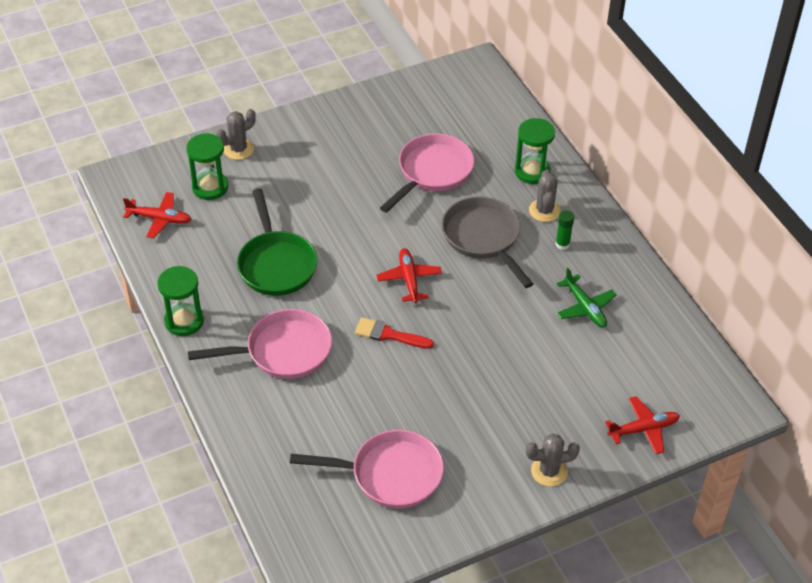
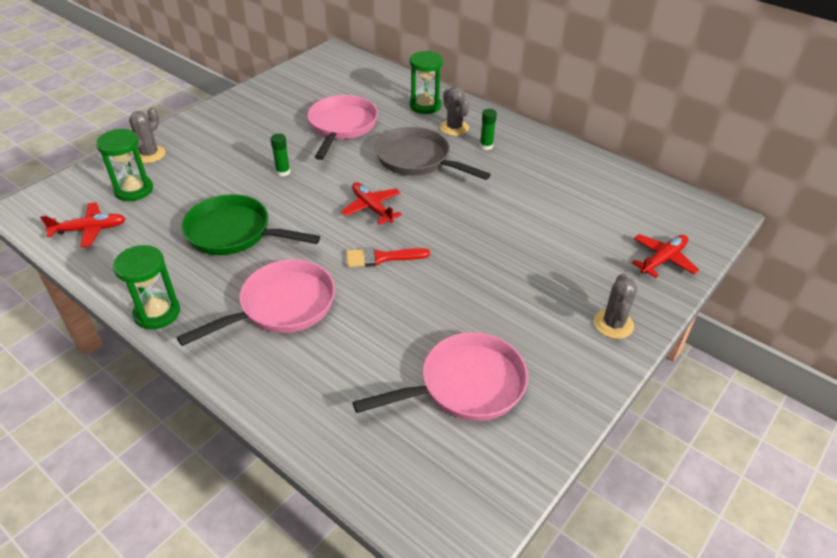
camera: 25 degrees left, 5 degrees down
green pan [237,188,317,296] -> green pan turned 150 degrees clockwise [181,194,320,255]
grey cactus [526,433,580,486] -> grey cactus turned 45 degrees counterclockwise [594,273,638,339]
green plane [556,268,616,328] -> none
none -> green glue stick [270,134,290,177]

